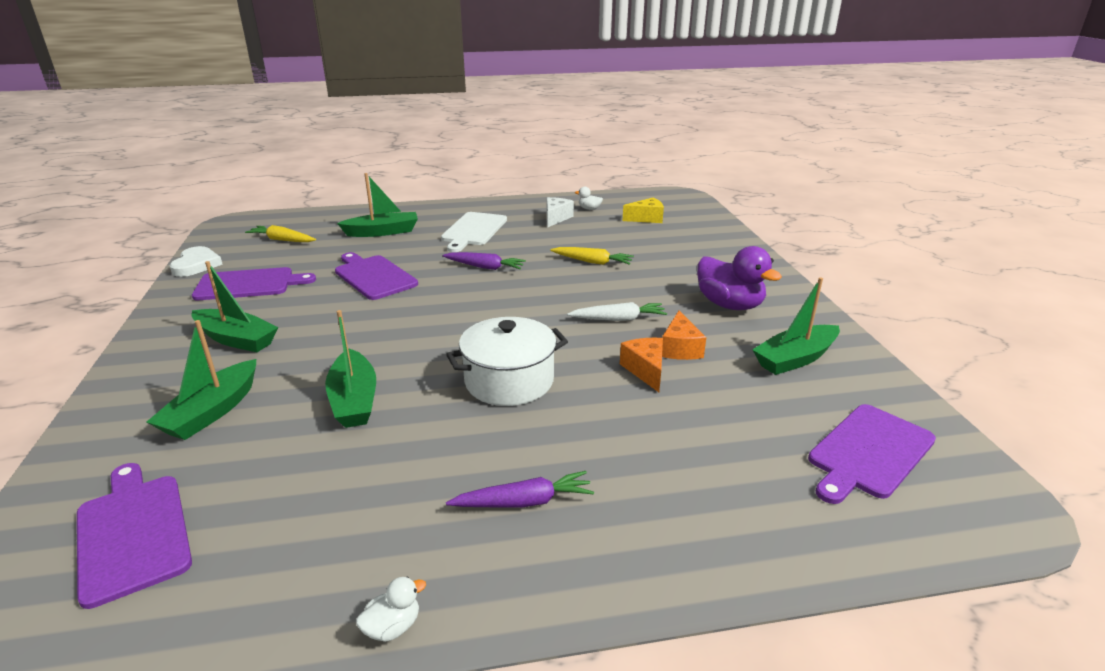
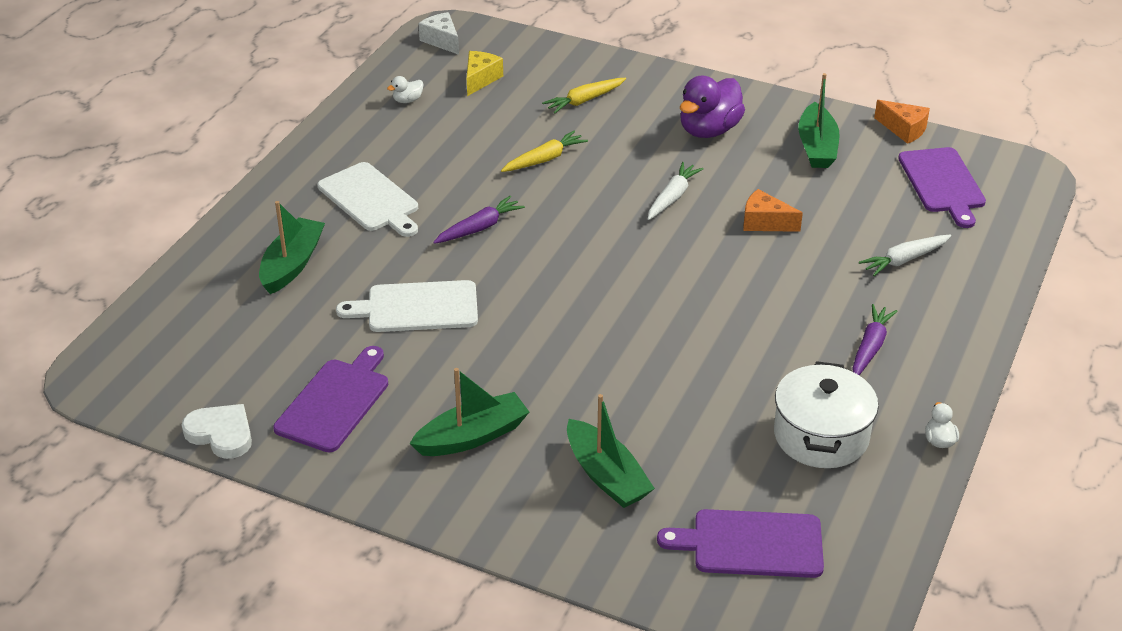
camera: 55 degrees left, 10 degrees up
yellow carrot [245,225,316,242] -> yellow carrot moved to [542,78,626,114]
green boat [325,310,376,428] -> none
purple cutting board [335,252,418,300] -> white cutting board [336,280,478,332]
white pot [446,317,568,406] -> white pot moved to [774,361,879,468]
white cheese [546,197,574,227] -> white cheese moved to [418,12,459,55]
orange cheese [662,310,706,360] -> orange cheese moved to [874,100,930,144]
purple duck [697,246,782,310] -> purple duck turned 135 degrees clockwise [680,76,745,138]
none -> white carrot [859,235,951,276]

